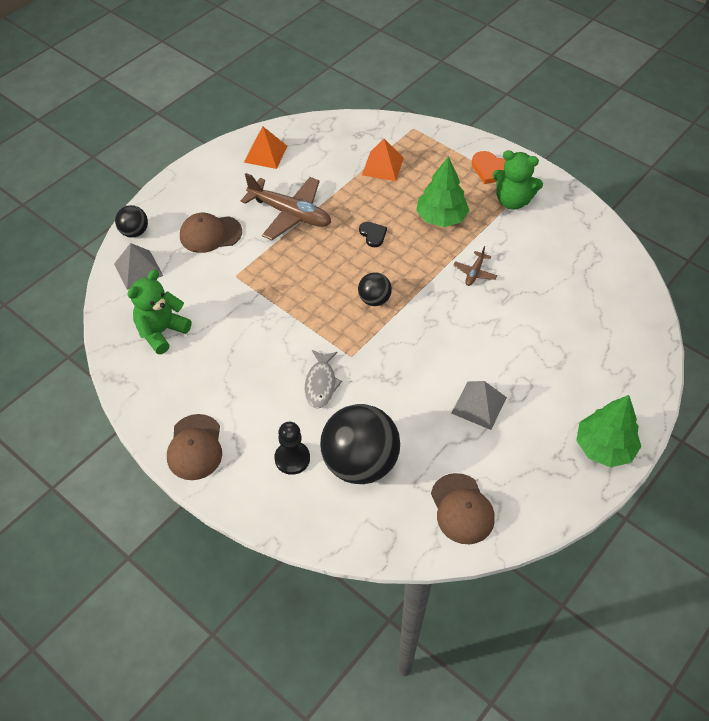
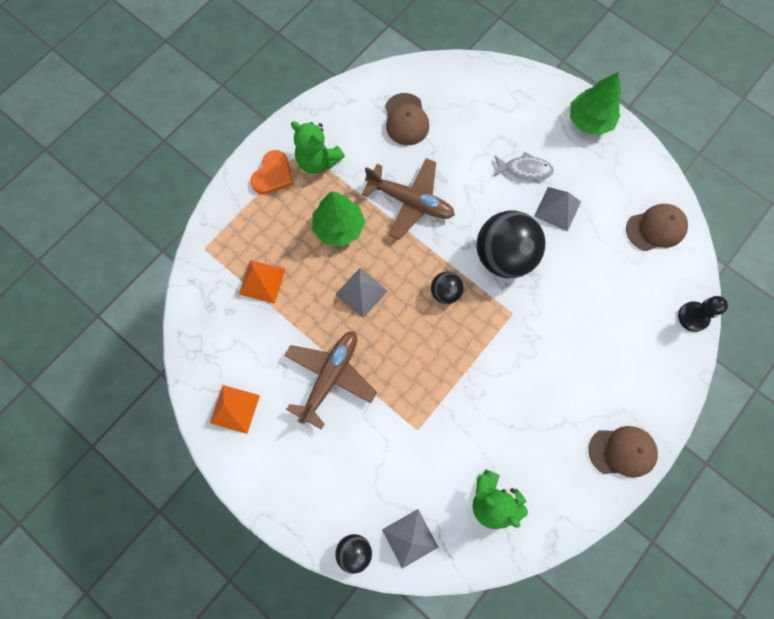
camera: 90 degrees left, 20 degrees up
brown cap [180,213,242,253] -> brown cap moved to [385,93,429,145]
black pawn [275,422,310,475] -> black pawn moved to [678,296,728,332]
grey fish [305,350,342,409] -> grey fish moved to [494,152,554,180]
black ball [320,404,400,484] -> black ball moved to [477,210,545,278]
black heart [359,222,387,247] -> grey pyramid [335,268,388,318]
brown plane [453,246,497,286] -> brown plane [362,158,455,240], size x2.16
green teddy bear [492,150,543,210] -> green teddy bear turned 105 degrees clockwise [291,121,345,174]

